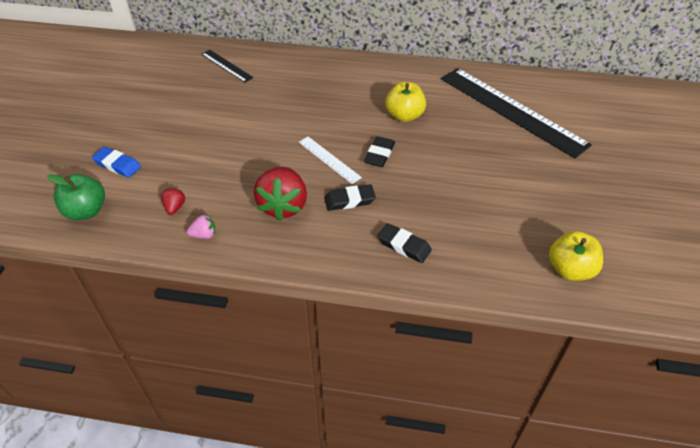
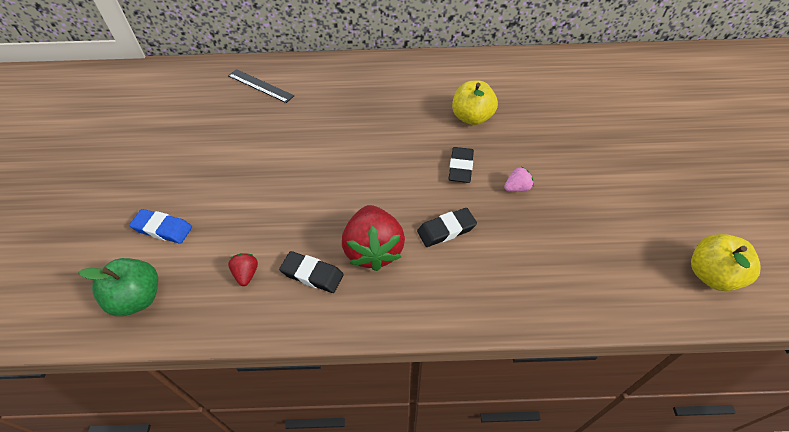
camera: 10 degrees left, 5 degrees up
pink strawberry [187,215,216,239] -> pink strawberry moved to [504,166,533,192]
white ruler [298,137,362,184] -> none
black eraser [377,223,432,263] -> black eraser moved to [279,251,344,293]
black ruler [441,68,592,158] -> none

